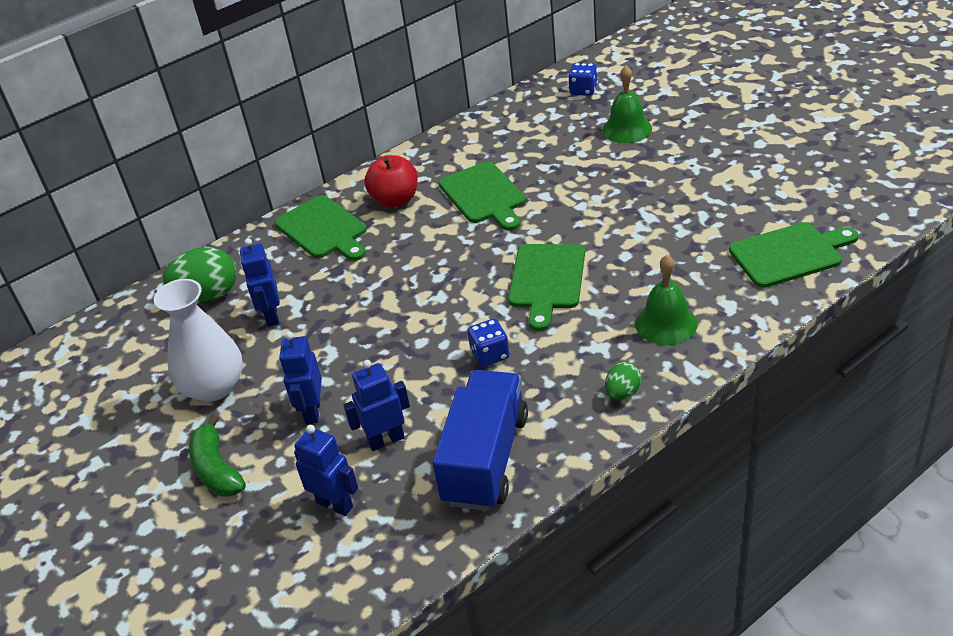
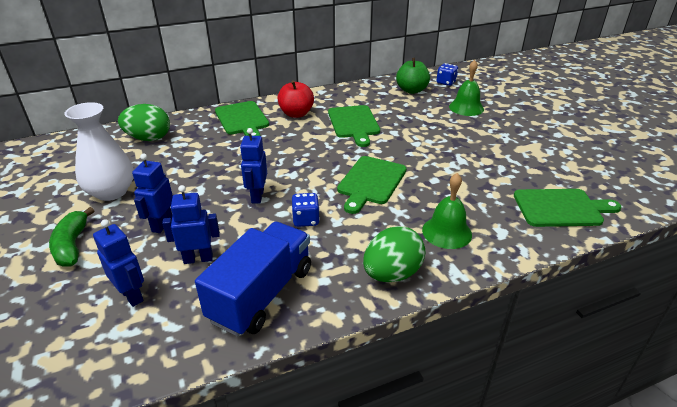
camera: 10 degrees right, 5 degrees down
blue robot [240,238,280,327] -> blue robot moved to [240,128,267,204]
green egg [605,362,641,400] -> green egg [363,226,425,283], size x1.85
none -> green apple [396,58,430,94]

